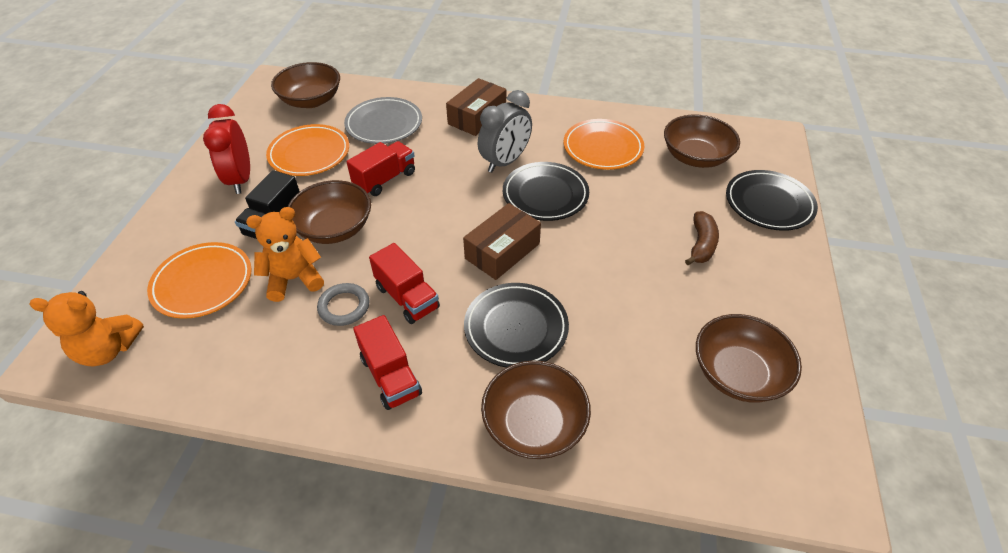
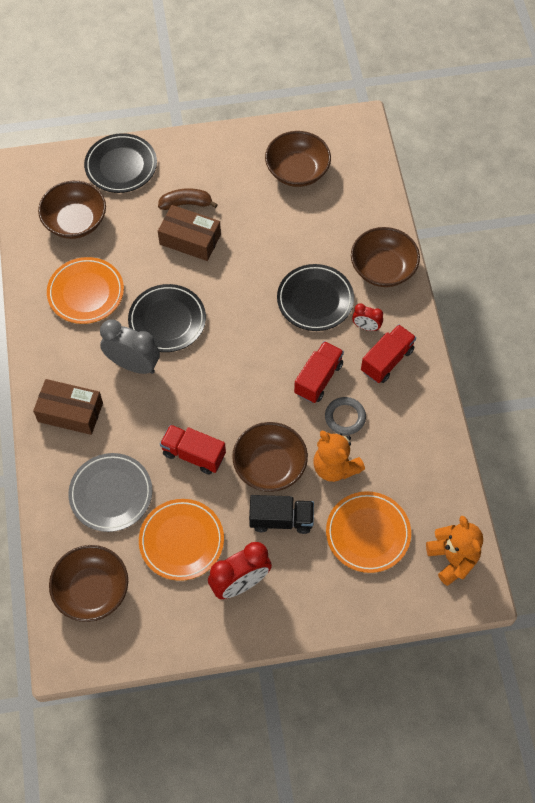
camera: 110 degrees left, 15 degrees up
brown box [463,203,541,280] -> brown box moved to [158,205,221,261]
none -> red clock [352,303,383,331]

